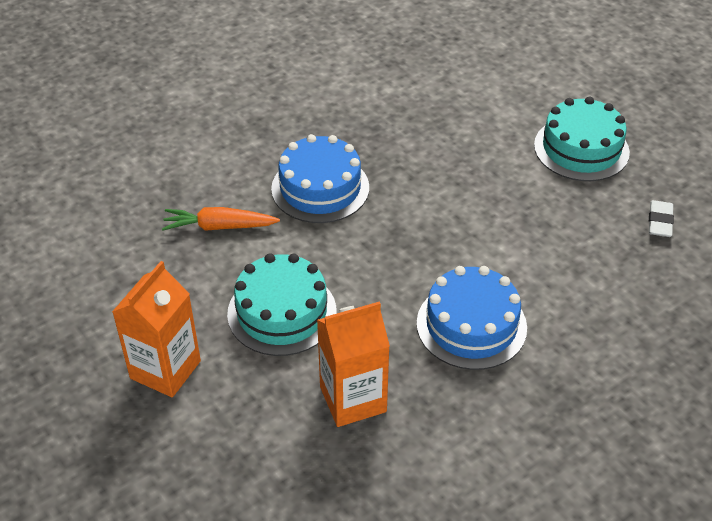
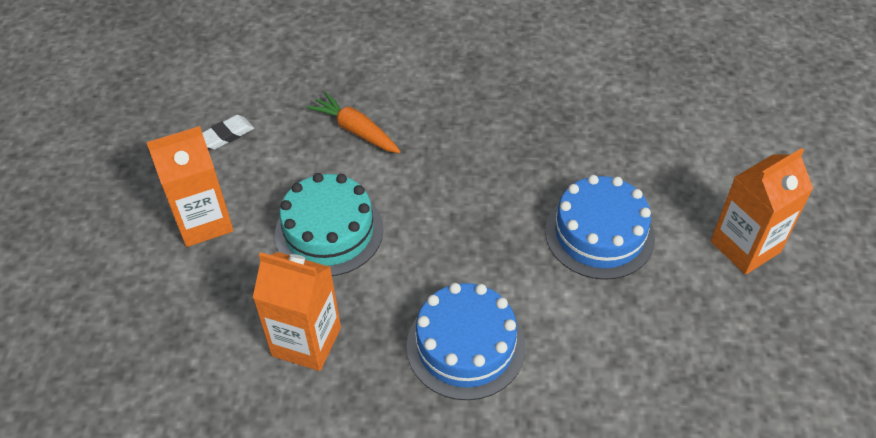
camera: 40 degrees right, 5 degrees up
blue cake [271,134,369,223] -> blue cake moved to [545,175,655,280]
turquoise cake [534,97,630,181] -> orange carton [711,148,813,275]
white eraser [649,200,674,237] -> white eraser moved to [202,115,254,149]

